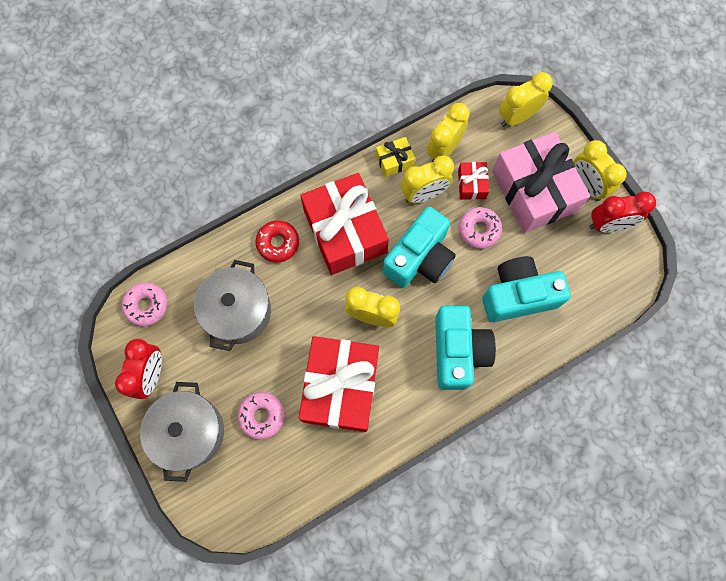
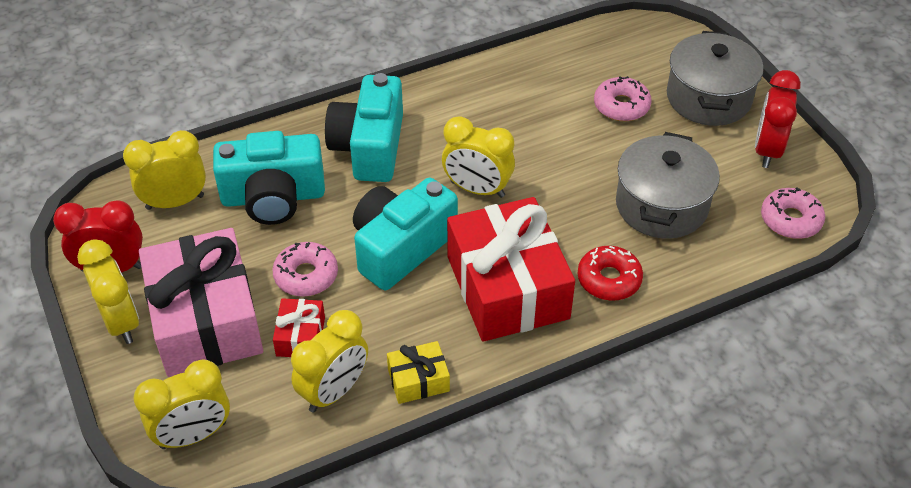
camera: 175 degrees left, 25 degrees down
red gift [299,336,379,432] -> none
yellow clock [401,156,454,203] -> yellow clock moved to [123,130,206,210]

